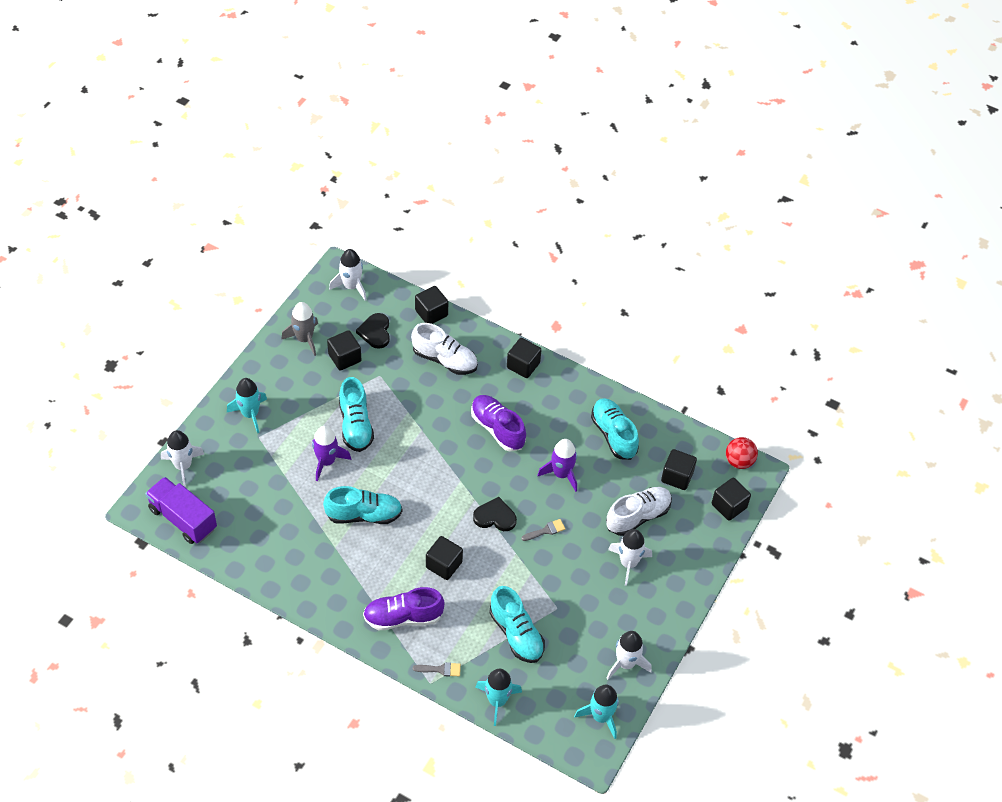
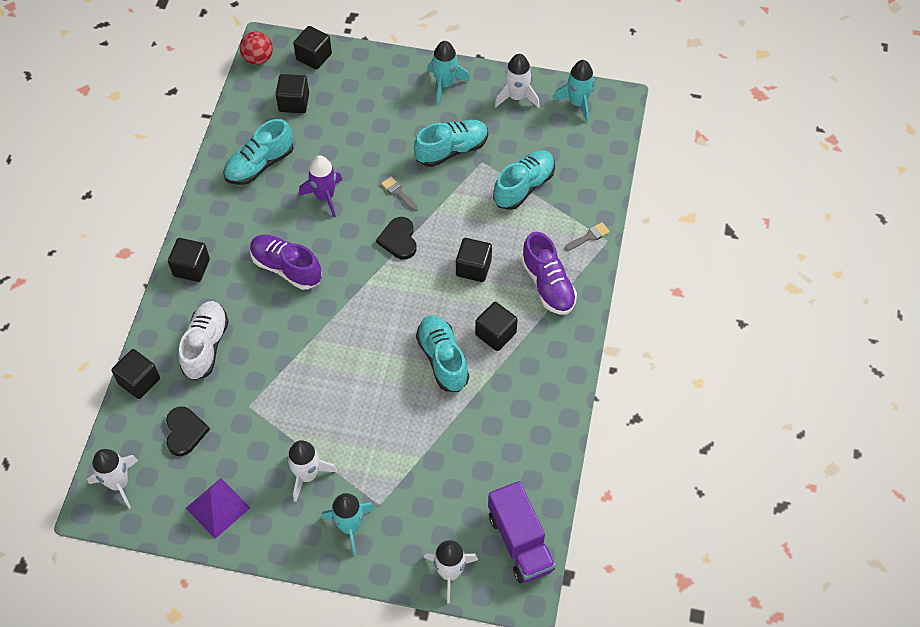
camera: 105 degrees left, 5 degrees up
purple truck [145,477,217,544] -> purple truck turned 45 degrees counterclockwise [488,481,556,583]
grey rocket [281,302,318,356] -> purple pyramid [186,478,250,539]
purple rocket [312,426,351,481] -> none
black cube [327,330,361,371] -> black cube moved to [475,302,518,351]
turquoise shoe [339,377,374,452] -> turquoise shoe moved to [414,120,488,167]
black heart [356,313,390,349] -> black heart turned 75 degrees counterclockwise [166,407,210,456]
grey brush [413,662,461,677] -> grey brush turned 75 degrees clockwise [565,222,610,251]
purple shoe [471,395,526,452] -> purple shoe turned 90 degrees clockwise [250,235,322,290]
turquoise rocket [476,669,522,726] -> turquoise rocket moved to [428,41,470,104]
white shoe [606,487,672,536] -> none
white rocket [608,529,652,586] -> white rocket moved to [287,440,338,502]

